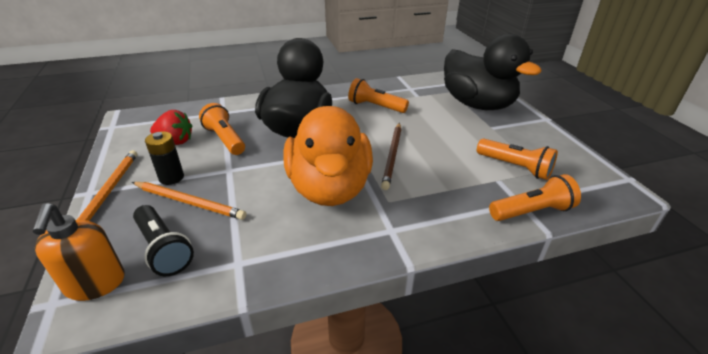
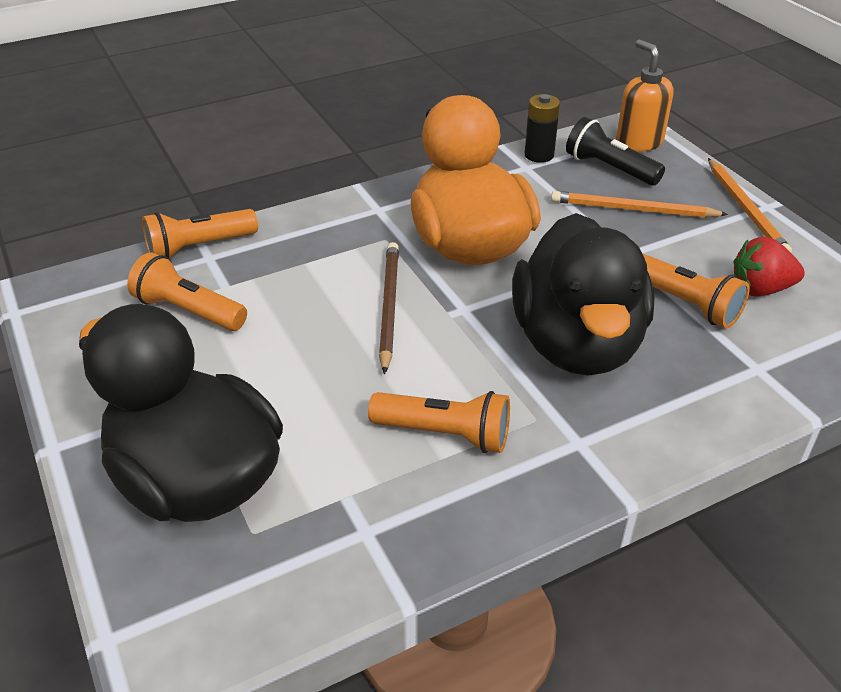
camera: 170 degrees right, 5 degrees up
black battery [145,131,184,185] -> black battery moved to [525,94,560,163]

